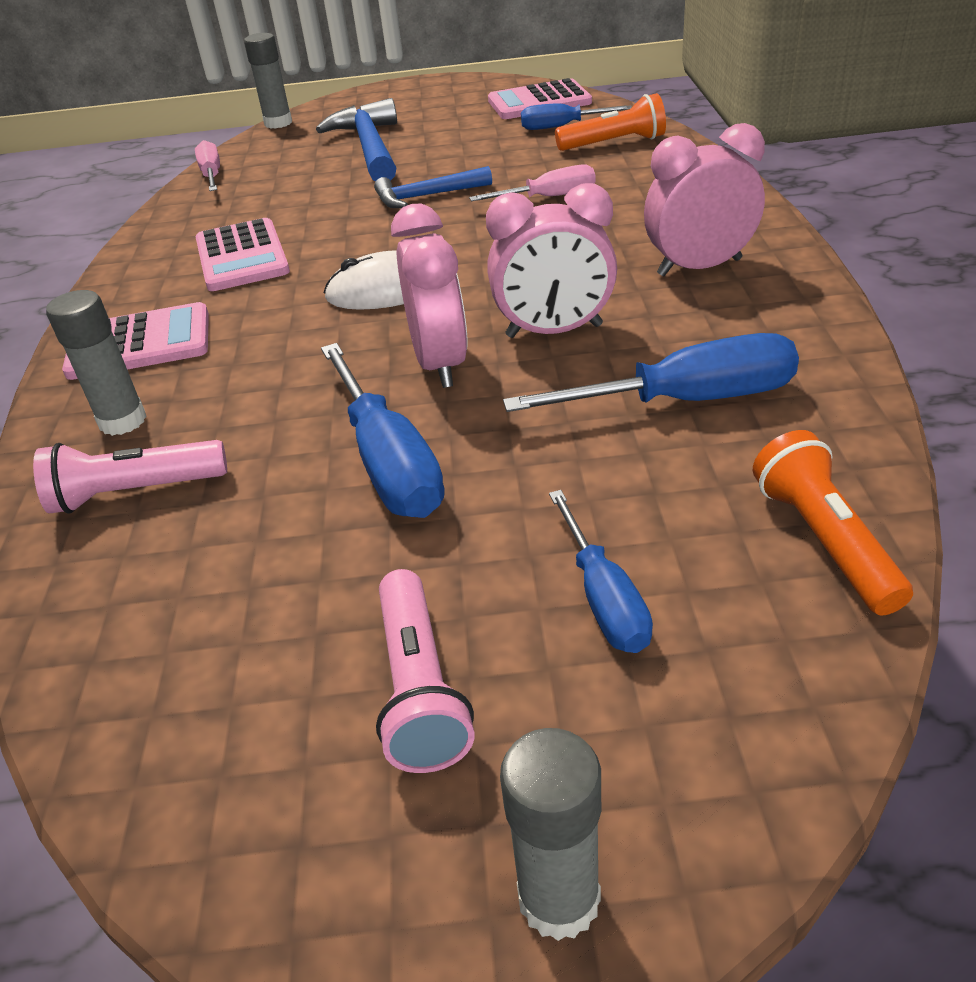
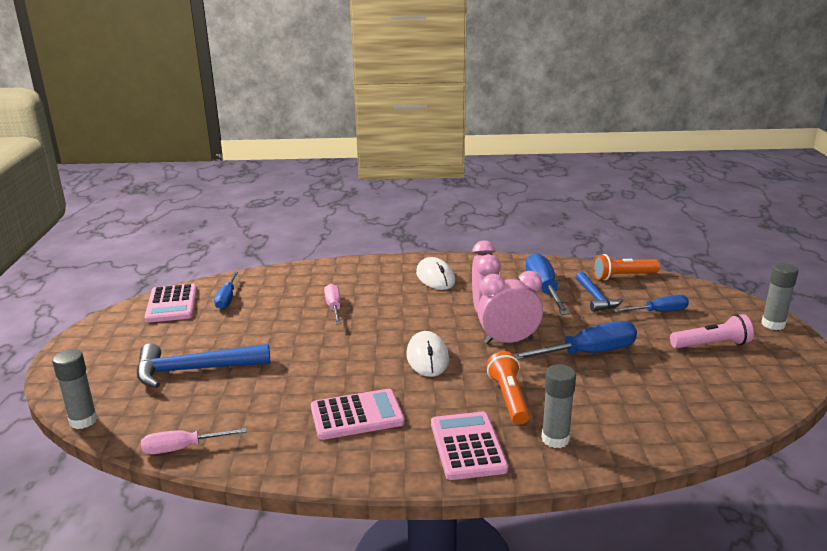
camera: 90 degrees left, 15 degrees down
pink flashlight [33,440,227,514] -> none
blue hammer [374,166,492,208] -> blue hammer moved to [576,272,623,312]
orange flashlight [555,93,666,151] -> orange flashlight moved to [487,351,530,425]
pink clock [644,123,765,276] -> white mouse [416,257,455,290]

